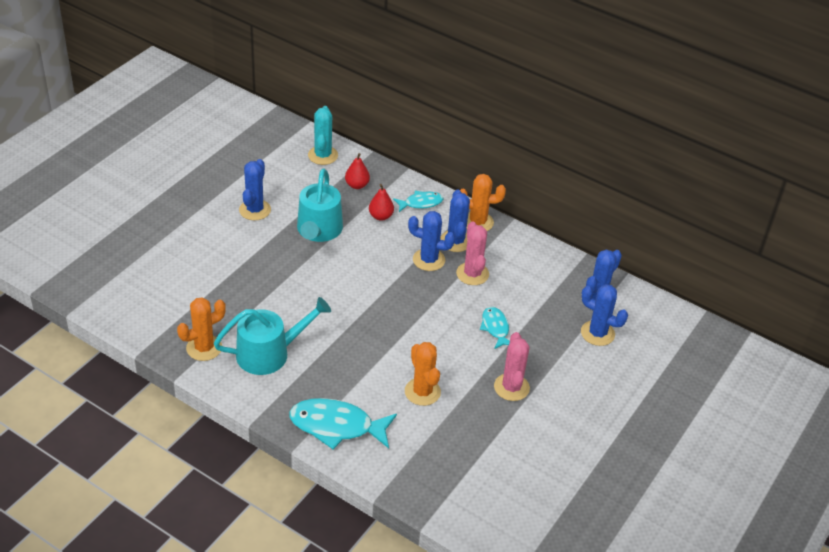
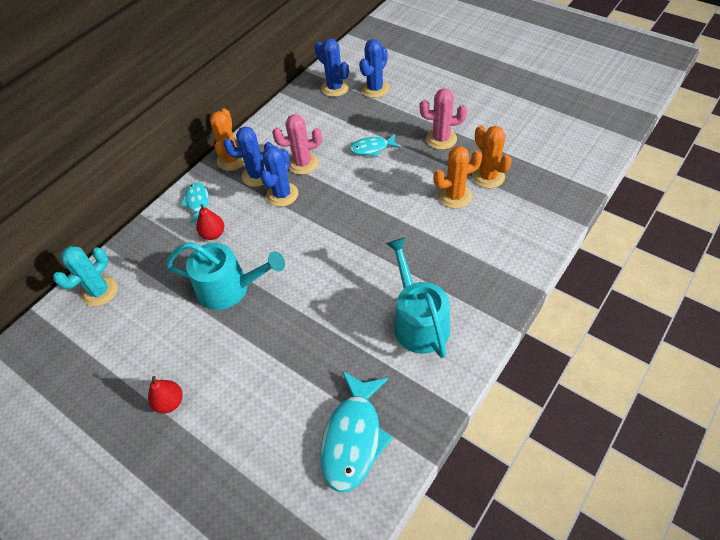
camera: 80 degrees left, 10 degrees up
orange cactus [177,297,226,361] -> orange cactus moved to [472,125,512,188]
blue cactus [239,159,271,220] -> none
turquoise fish [289,398,397,450] -> turquoise fish moved to [320,371,393,492]
turquoise cactus [308,106,338,165] -> turquoise cactus turned 60 degrees counterclockwise [53,246,118,307]
red pear [345,153,370,189] -> red pear moved to [148,376,183,414]

